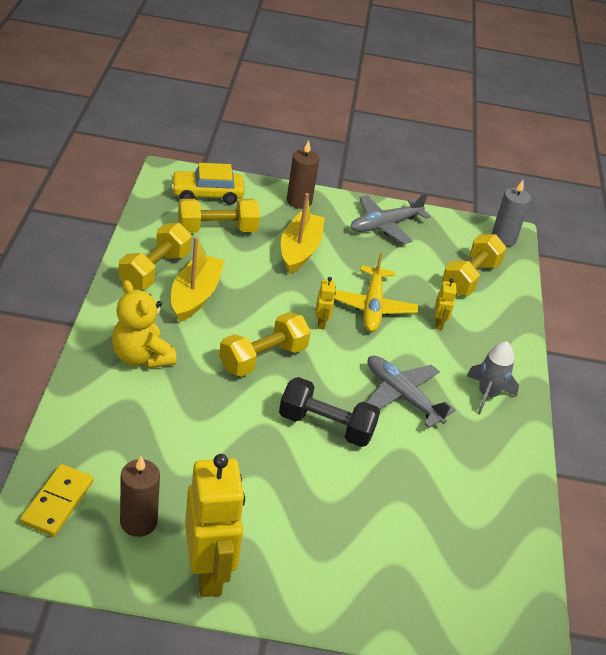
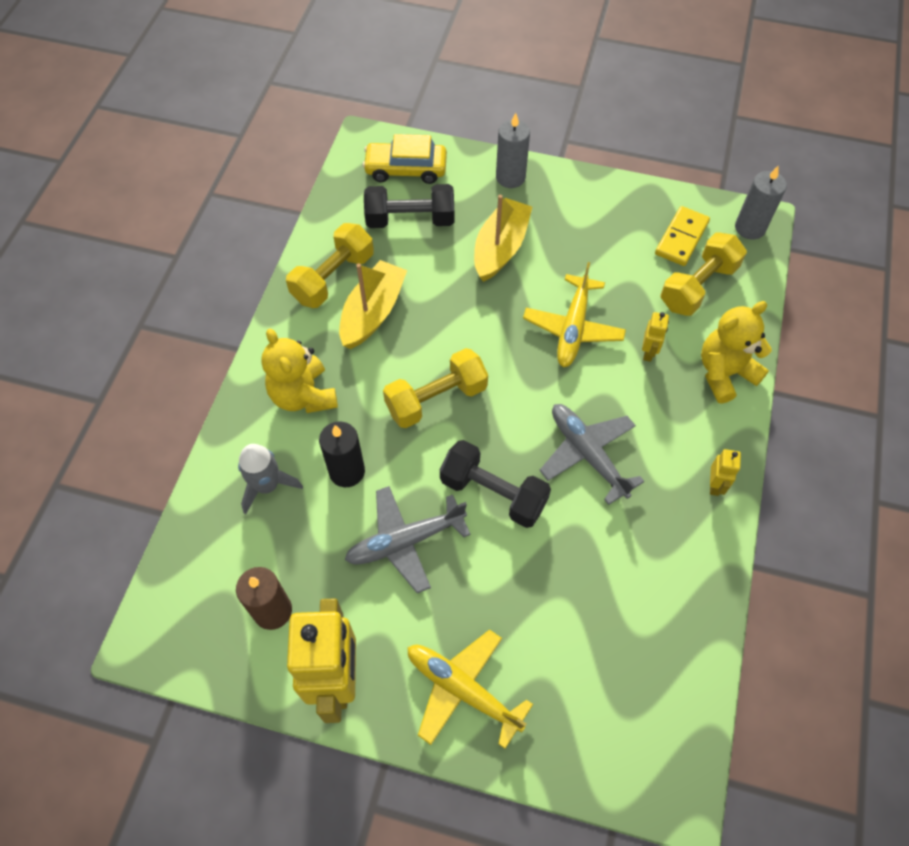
camera: 15 degrees right, 20 degrees up
yellow domino [20,464,93,537] -> yellow domino moved to [655,206,710,266]
yellow dumbbell [178,198,260,233] -> black dumbbell [364,184,454,228]
brown candle [287,140,319,209] -> grey candle [496,113,530,188]
yellow robot [316,277,336,329] -> yellow robot moved to [710,449,741,496]
grey plane [350,193,431,244] -> grey plane moved to [345,486,471,593]
grey rocket [467,341,519,415] -> grey rocket moved to [238,444,303,514]
none -> black candle [319,421,365,487]
none -> yellow plane [407,630,533,749]
none -> yellow teddy bear [701,301,772,404]

